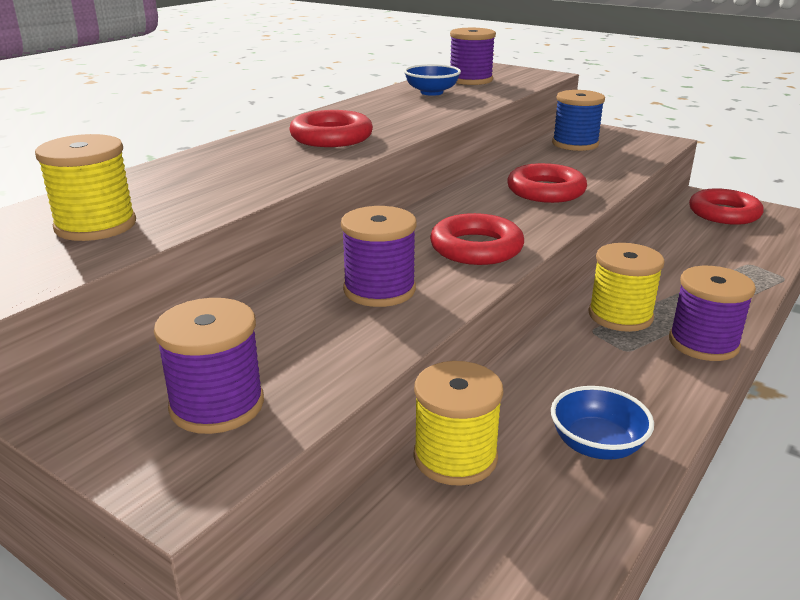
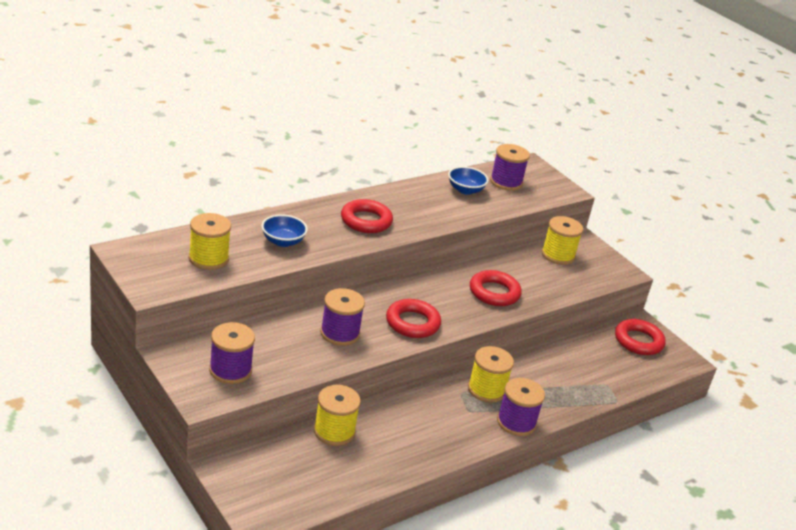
camera: 15 degrees right, 5 degrees up
blue bowl [551,386,654,460] -> blue bowl moved to [261,214,308,247]
blue spool [552,90,605,151] -> yellow spool [542,216,583,265]

